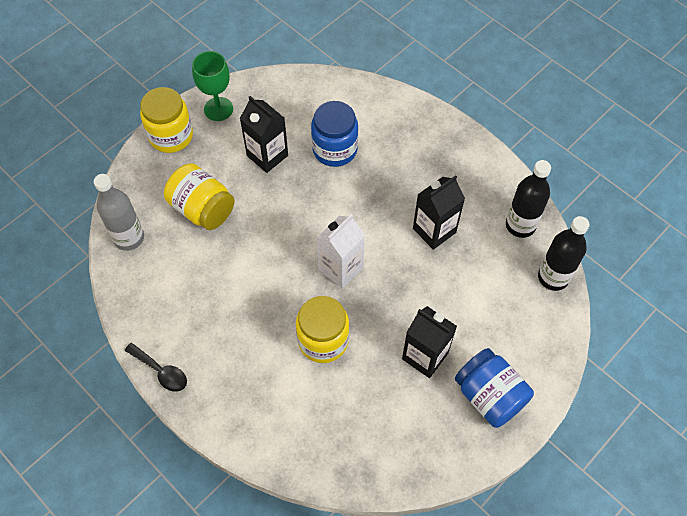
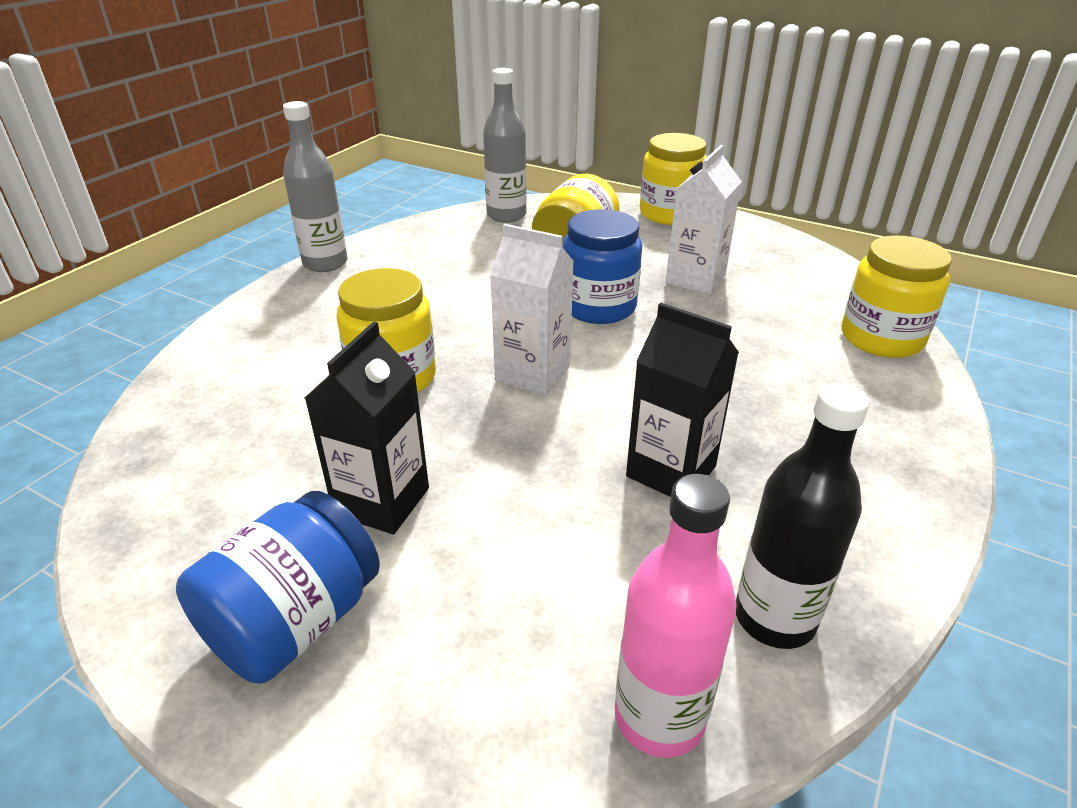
camera: 75 degrees right, 25 degrees down
black spoon [125,343,187,392] -> grey bottle [283,101,348,272]
green goblet [192,51,233,121] -> none
black carton [240,96,288,173] -> white carton [666,145,742,295]
blue jar [311,101,358,167] -> blue jar moved to [562,209,642,324]
black bottle [538,216,590,291] -> pink bottle [615,474,737,758]
none -> yellow jar [842,235,952,358]

